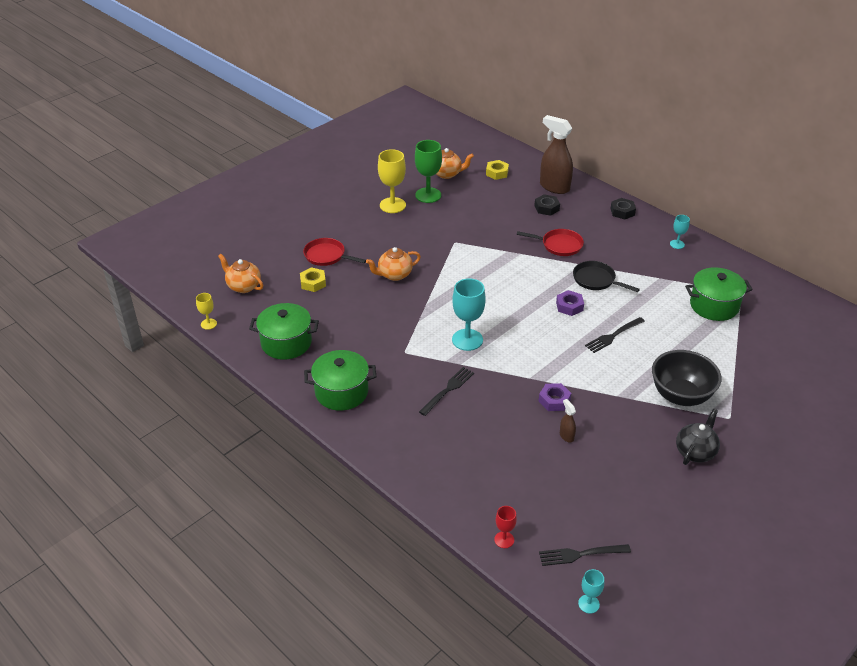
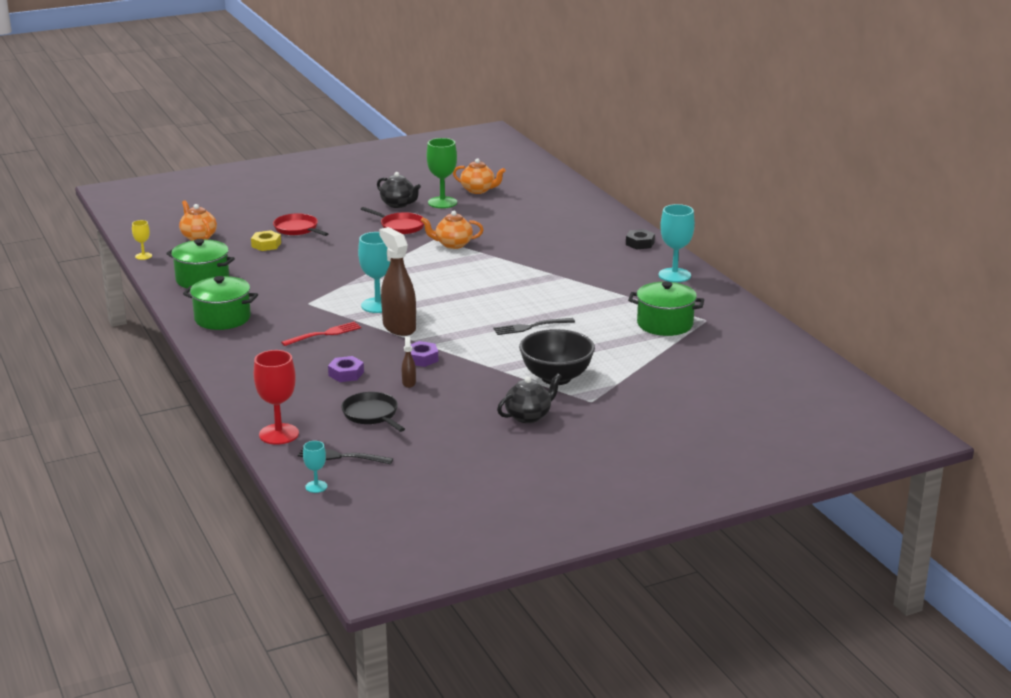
camera: 20 degrees right, 15 degrees down
orange teapot [366,247,421,281] -> orange teapot moved to [421,211,483,249]
yellow goblet [378,149,406,213] -> black teapot [377,172,421,208]
black fork [419,367,474,416] -> red fork [281,322,361,346]
yellow nut [486,160,509,180] -> none
red goblet [494,506,517,548] -> red goblet [254,350,299,445], size x1.91
red pan [517,229,584,256] -> red pan moved to [361,207,424,234]
black nut [534,194,560,216] -> none
brown spray bottle [540,115,573,194] -> brown spray bottle moved to [379,227,416,336]
purple nut [556,290,584,316] -> purple nut moved to [328,356,364,382]
black pan [573,261,640,292] -> black pan moved to [341,392,405,432]
turquoise goblet [670,215,690,249] -> turquoise goblet [658,204,695,282], size x1.91

